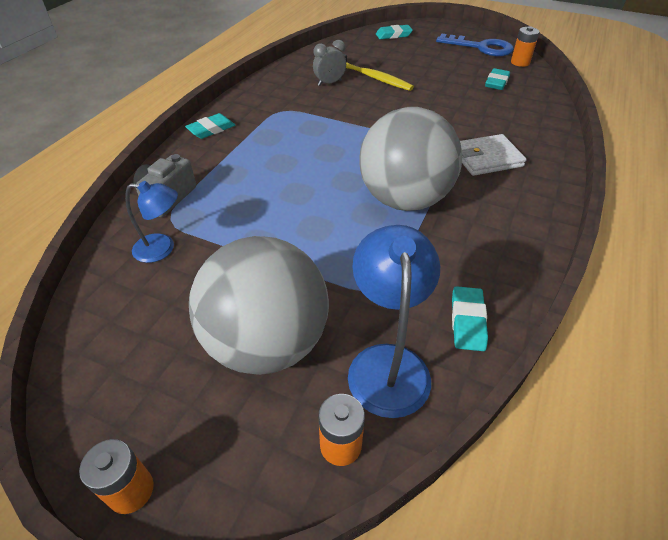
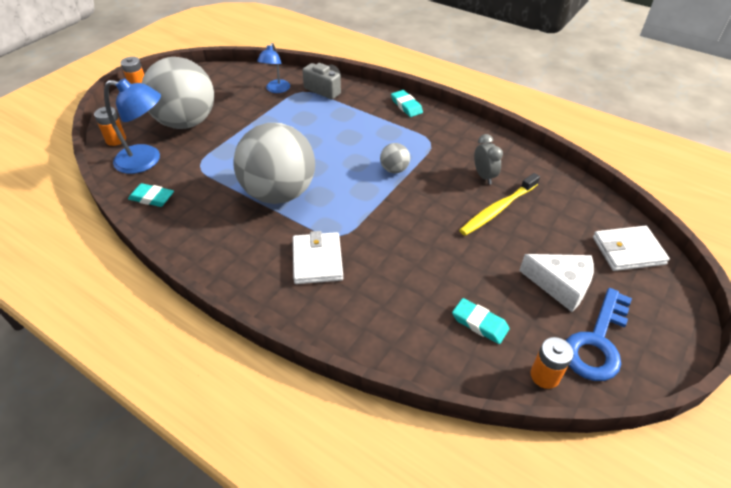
camera: 100 degrees right, 0 degrees up
turquoise eraser [376,25,413,39] -> white wallet [593,226,670,271]
none -> grey ball [380,143,410,173]
none -> white cheese [519,254,594,312]

